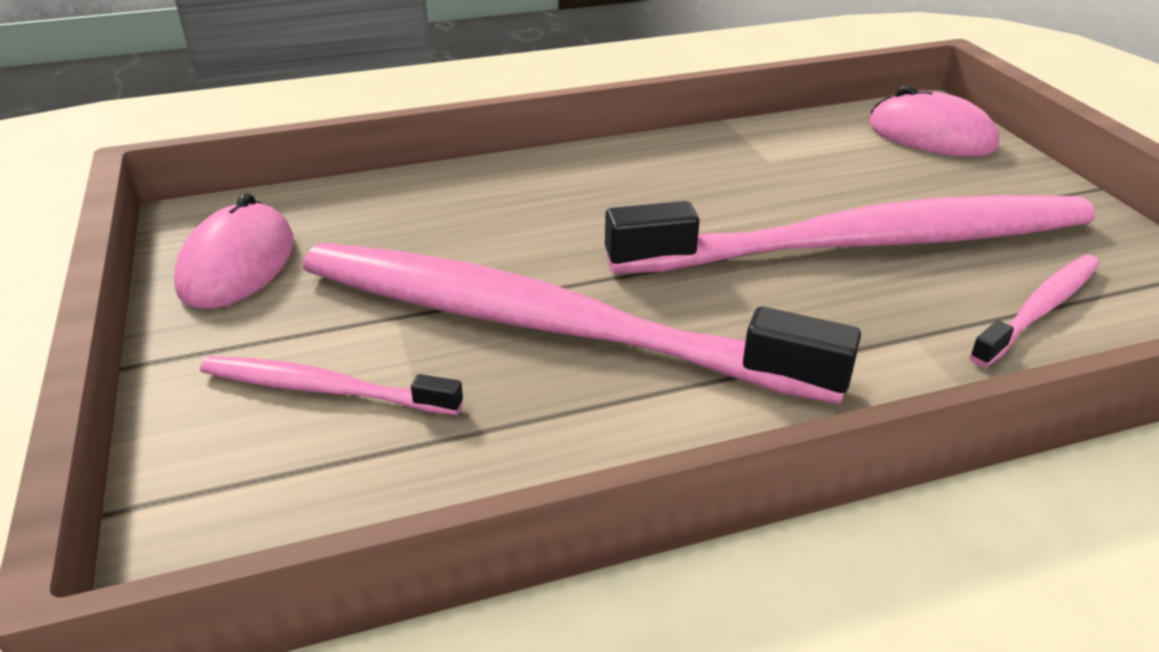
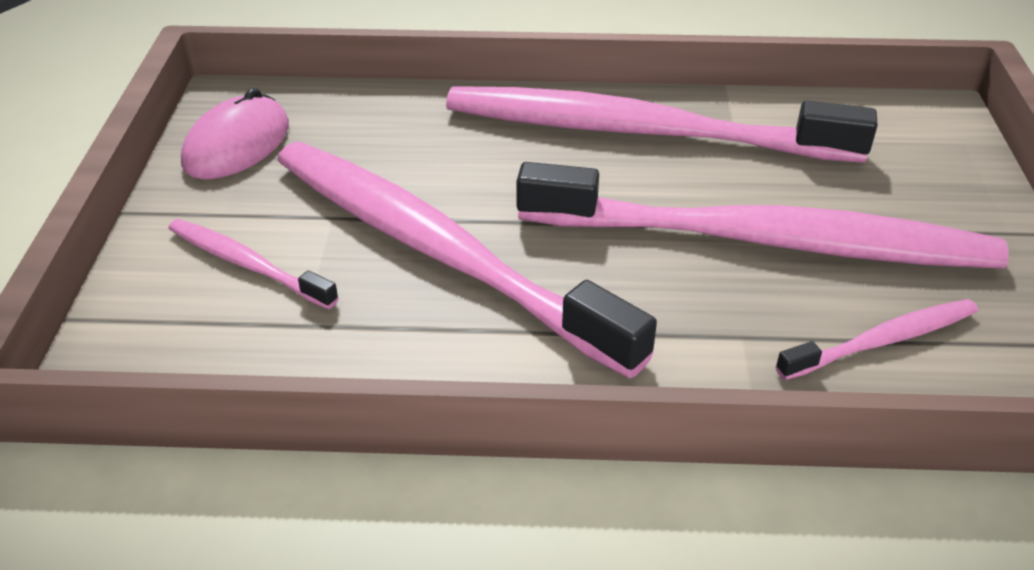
camera: 20 degrees right, 5 degrees up
pink mouse [869,85,999,157] -> none
none -> pink toothbrush [446,86,878,163]

